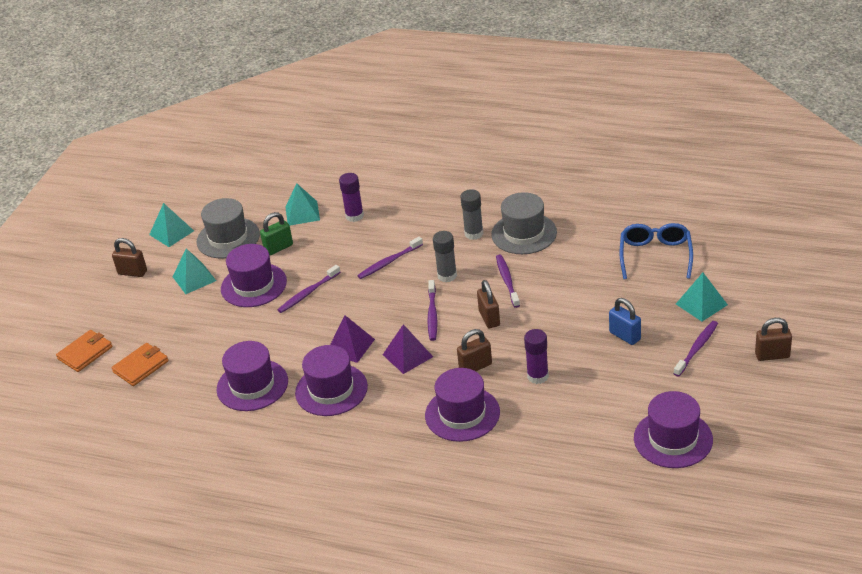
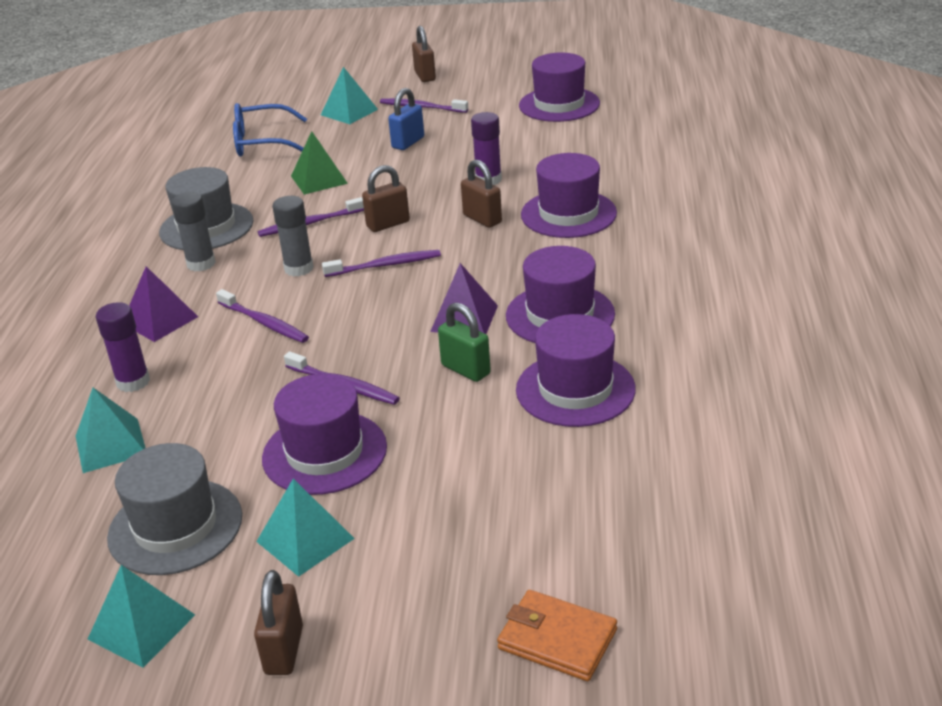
camera: 105 degrees left, 5 degrees down
orange wallet [111,343,168,386] -> none
green padlock [260,212,293,256] -> green padlock moved to [438,303,491,382]
purple pyramid [383,324,433,374] -> purple pyramid moved to [129,266,198,342]
none -> green pyramid [291,131,348,195]

